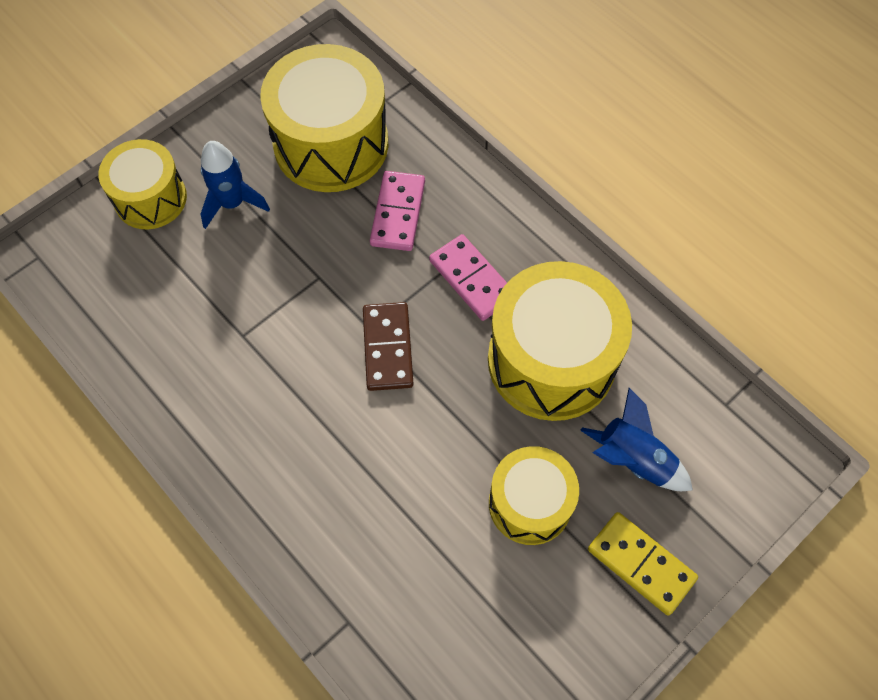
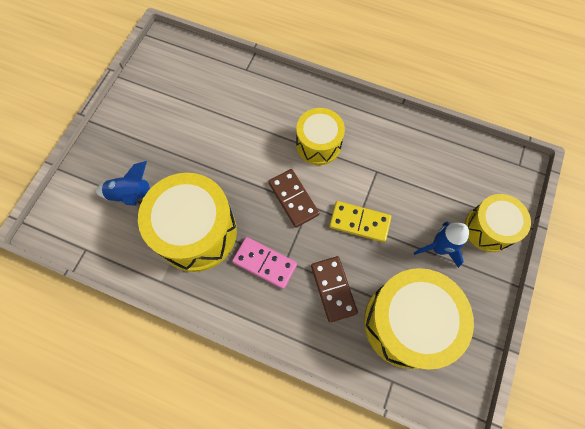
camera: 155 degrees right, 5 degrees up
pink domino [370,171,425,251] -> brown domino [311,256,358,323]
yellow drum [489,446,579,545] -> yellow drum moved to [296,108,345,165]
yellow domino [588,512,698,616] -> yellow domino moved to [329,201,391,242]

